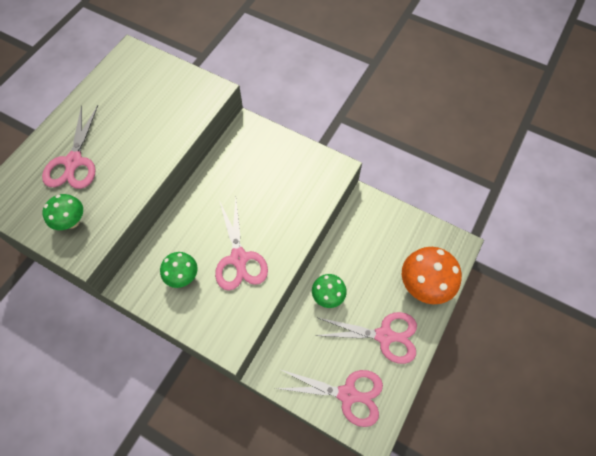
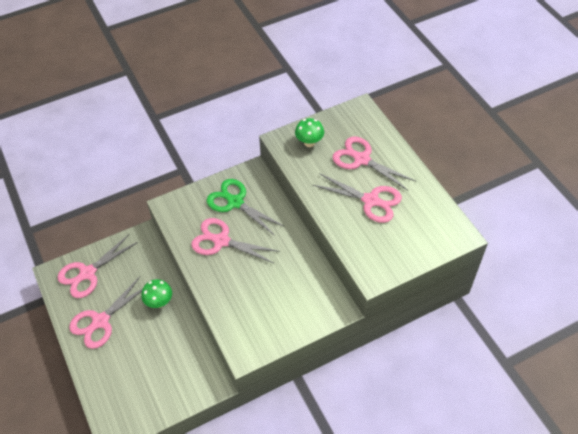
camera: 125 degrees right, 10 degrees down
green mushroom [160,252,198,288] -> green scissors [206,179,285,236]
orange mushroom [402,247,462,304] -> none
none -> pink scissors [313,173,402,223]

